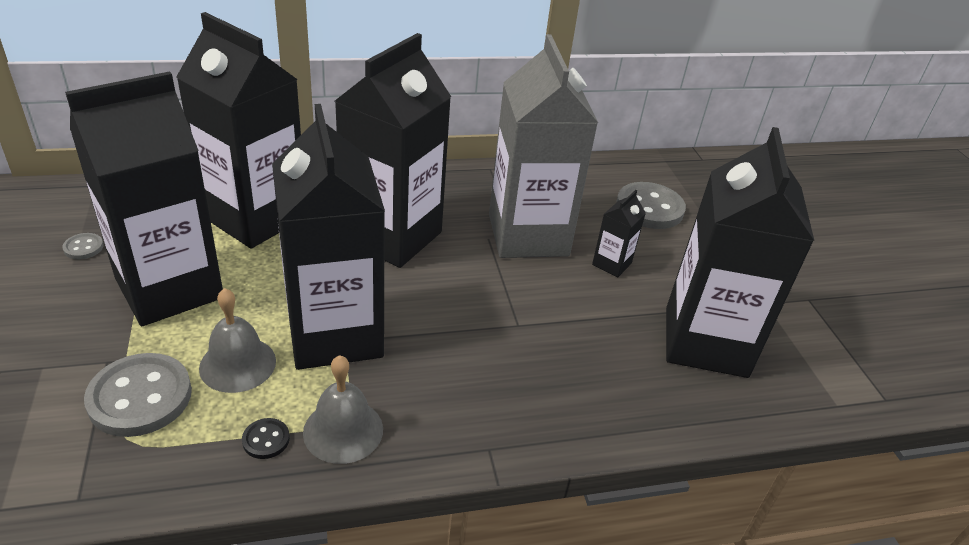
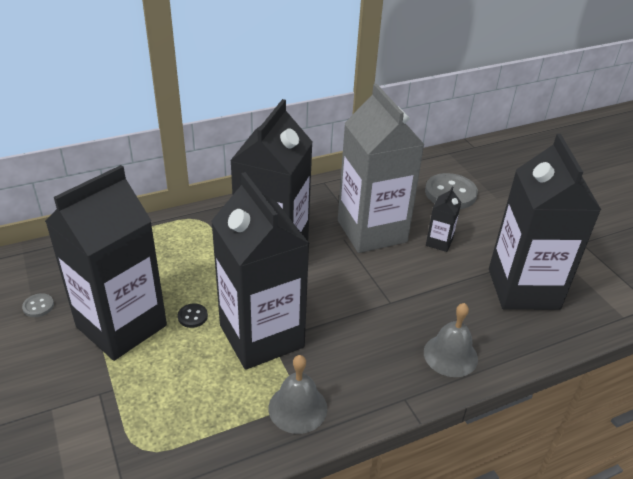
camera: 10 degrees left, 0 degrees up
grey button [84,353,192,437] -> none
black carton [176,12,301,249] -> none
grey bell [199,288,276,393] -> grey bell moved to [424,303,478,377]
black button [242,418,290,459] -> black button moved to [178,303,208,328]

